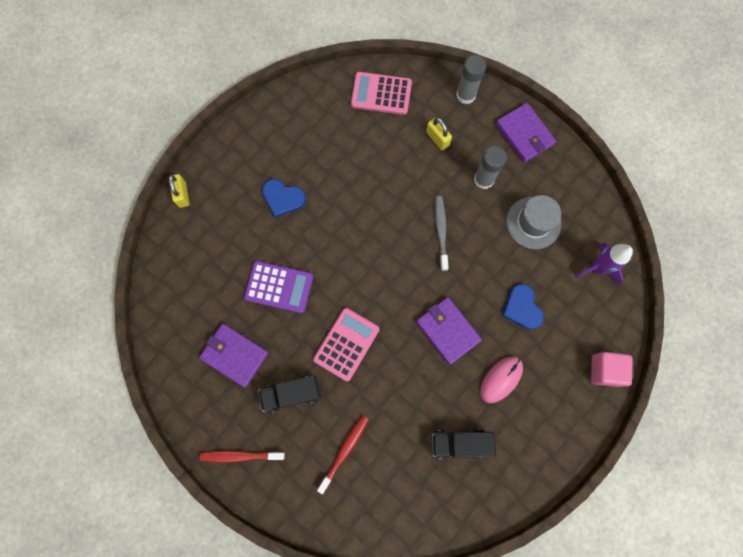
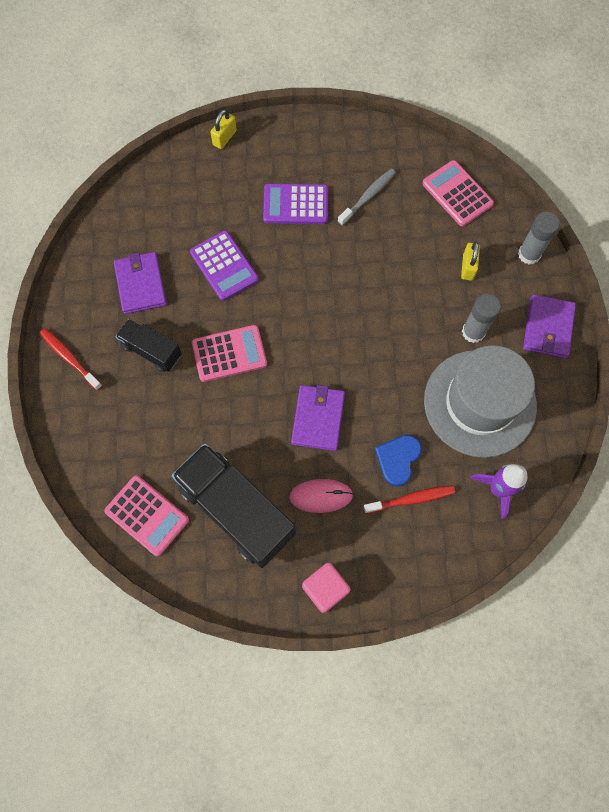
camera: 45 degrees right, 5 degrees down
blue heart [262,179,306,217] -> purple calculator [263,184,328,224]
red toothbrush [317,416,369,494] -> red toothbrush moved to [364,485,455,514]
black truck [432,429,496,459] -> black truck [172,443,296,568], size x1.88
grey toothbrush [435,196,449,271] -> grey toothbrush moved to [338,168,396,226]
grey hat [506,195,561,249] -> grey hat [424,345,537,458], size x1.76
pink cube [591,352,633,387] -> pink cube moved to [302,562,351,613]
none -> pink calculator [104,475,189,556]

